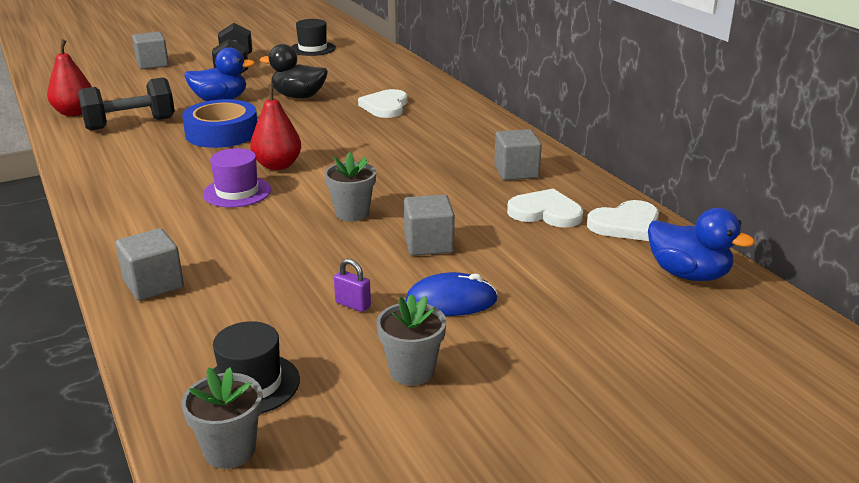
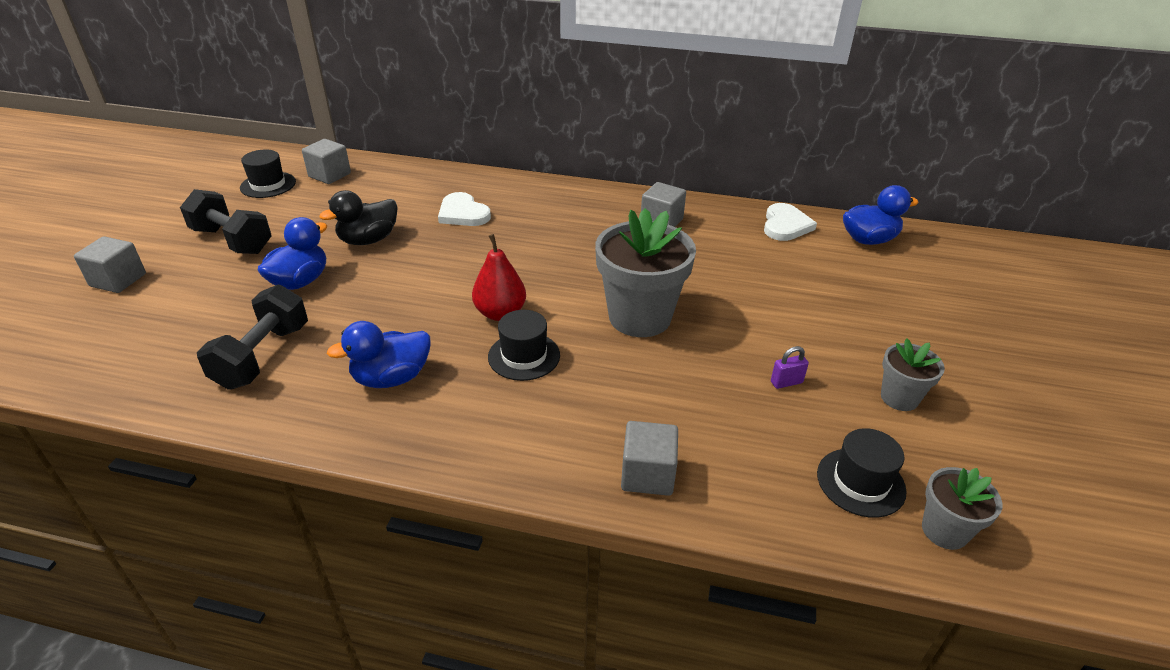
camera: 50 degrees left, 10 degrees up
red pear [47,39,92,116] -> none
blue tape [182,99,257,148] -> none
purple hat [203,148,271,207] -> black hat [488,310,560,381]
grey flower pot [324,152,376,221] -> grey flower pot [595,208,696,337], size x1.93
grey cube [404,195,455,256] -> grey cube moved to [302,139,351,184]
blue mouse [406,272,498,316] -> none
white heart [507,189,583,228] -> none
none -> blue duck [327,321,431,388]

